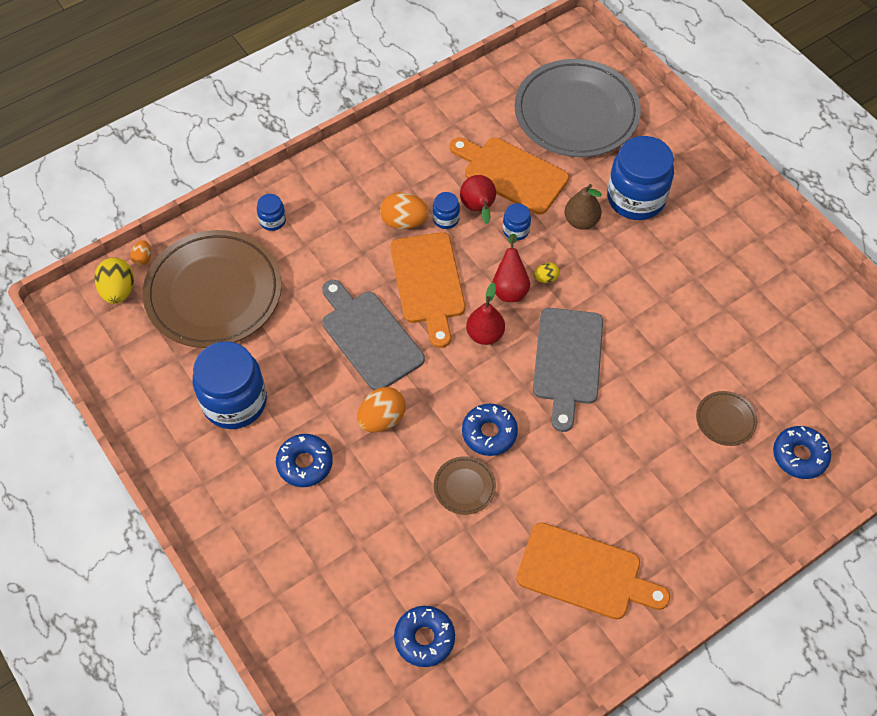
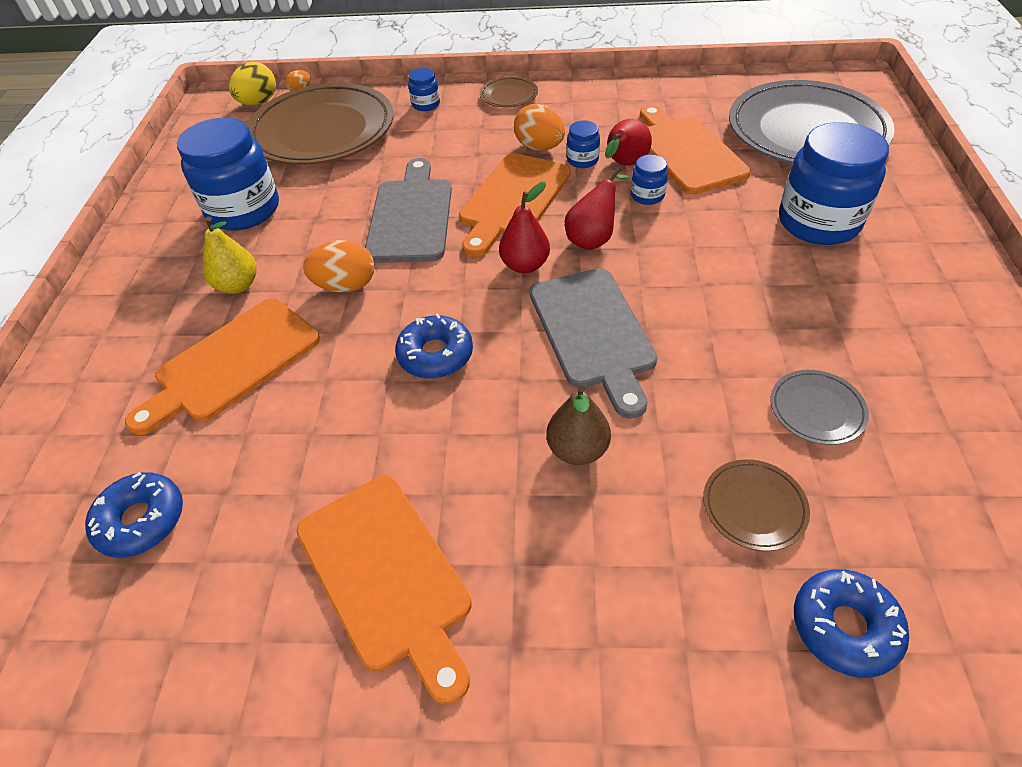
camera: 40 degrees right, 10 degrees down
blue donut [276,434,333,487] -> yellow pear [203,216,257,294]
brown plate [434,456,496,515] -> brown plate moved to [480,76,538,107]
grey cutting board [533,308,603,432] -> grey cutting board turned 60 degrees counterclockwise [530,268,658,419]
yellow egg [534,263,560,283] -> none
brown pear [564,184,602,230] -> brown pear moved to [546,385,611,465]
none -> orange cutting board [125,298,320,435]
none -> grey plate [770,370,869,445]

